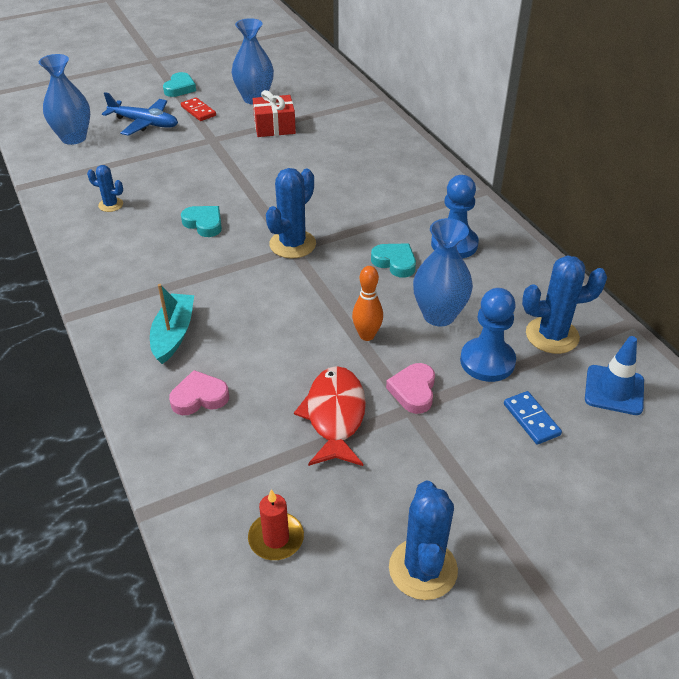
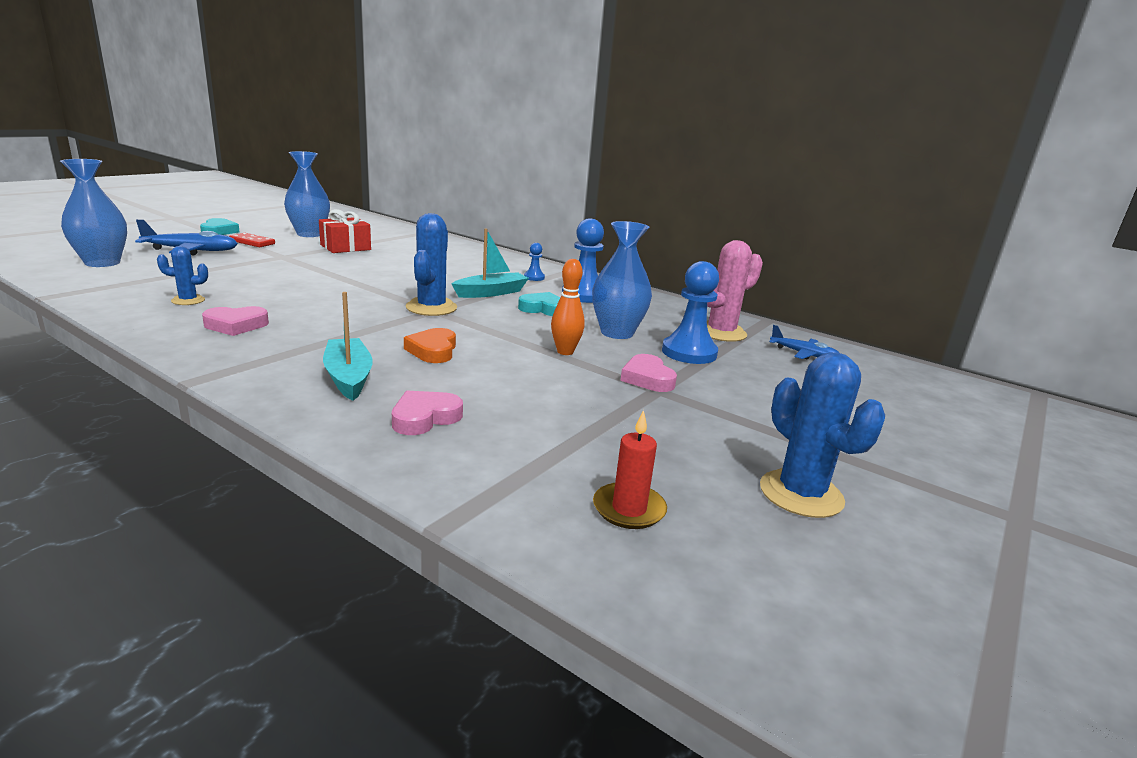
camera: 30 degrees left, 20 degrees down
turquoise heart [181,206,222,237] -> none
red fish [294,366,366,466] -> none
blue domino [504,391,562,445] -> none
blue cactus [522,255,607,354] -> pink cactus [707,240,763,342]
blue traffic cone [585,336,644,415] -> blue plane [769,325,839,359]
none -> pink heart [202,306,269,336]
none -> orange heart [404,328,456,363]
none -> turquoise boat [451,229,529,298]
none -> blue pawn [524,243,545,281]

